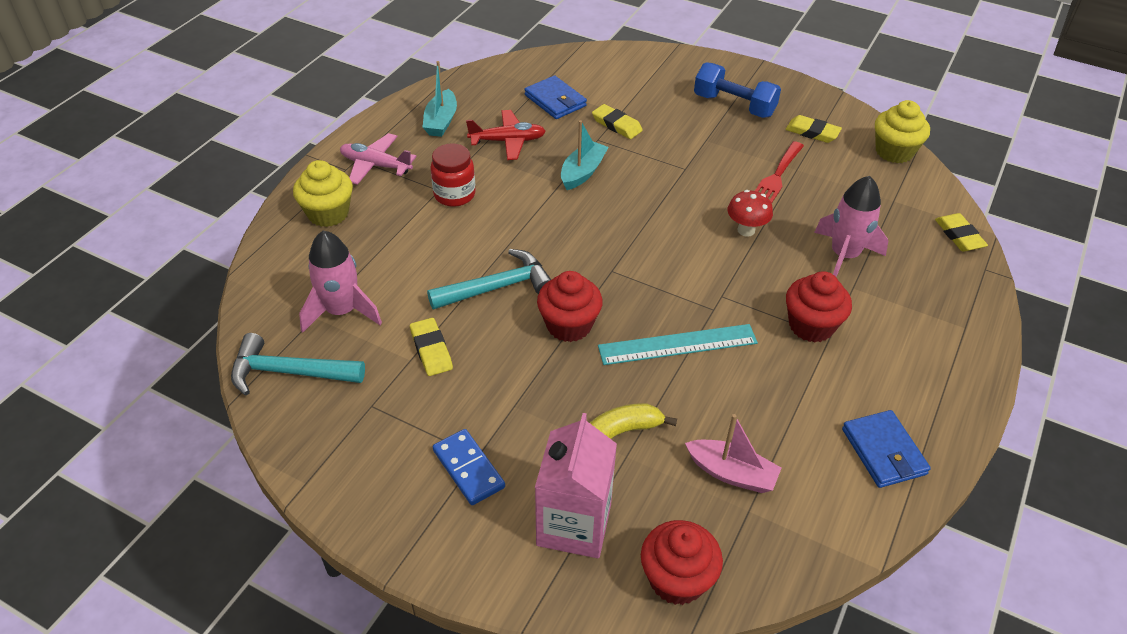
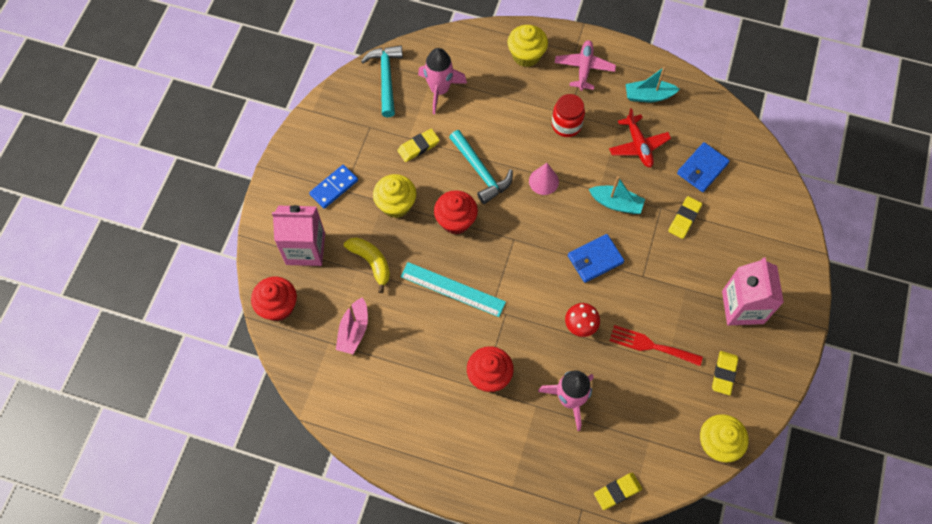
camera: 80 degrees right, 20 degrees up
turquoise ruler [598,324,758,365] -> turquoise ruler turned 45 degrees counterclockwise [400,262,506,317]
blue dumbbell [694,62,781,118] -> pink carton [722,257,784,325]
blue wallet [842,410,931,488] -> blue wallet moved to [568,234,624,283]
none -> yellow cupcake [373,174,416,218]
none -> pink cone [529,163,559,195]

